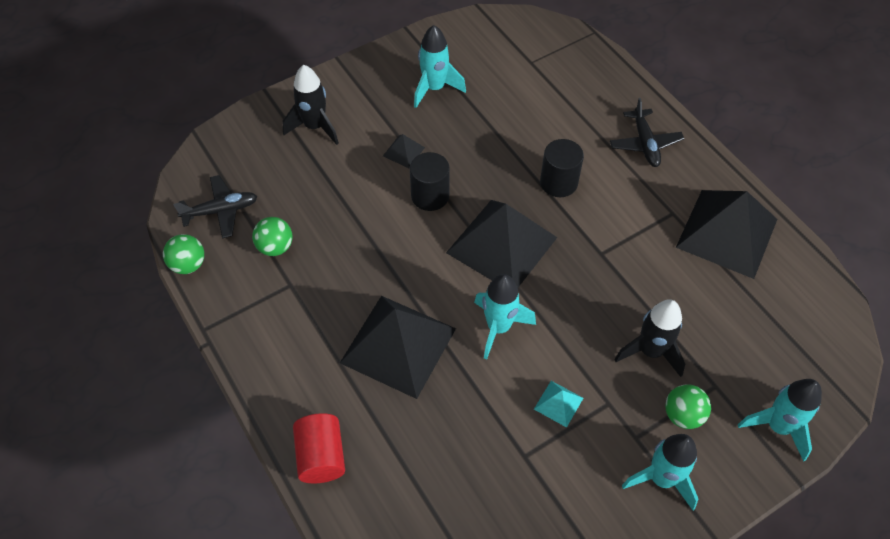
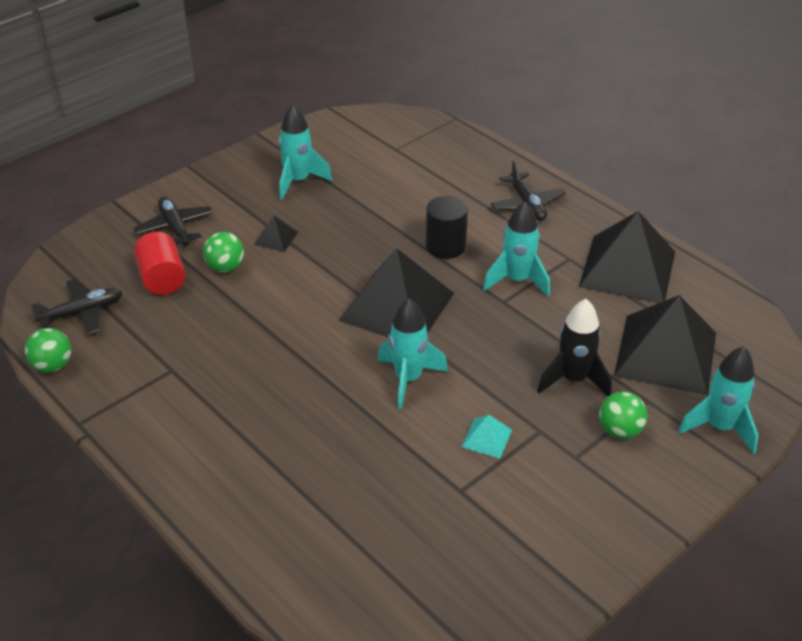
camera: 10 degrees left, 15 degrees down
green ball [252,217,293,256] -> green ball moved to [203,232,244,272]
black rocket [283,65,339,145] -> black plane [134,197,213,246]
red cylinder [293,413,345,483] -> red cylinder moved to [134,232,186,295]
black pyramid [340,296,456,399] -> black pyramid moved to [614,295,716,395]
black cylinder [410,152,450,211] -> none
turquoise rocket [622,434,698,510] -> turquoise rocket moved to [483,201,550,297]

